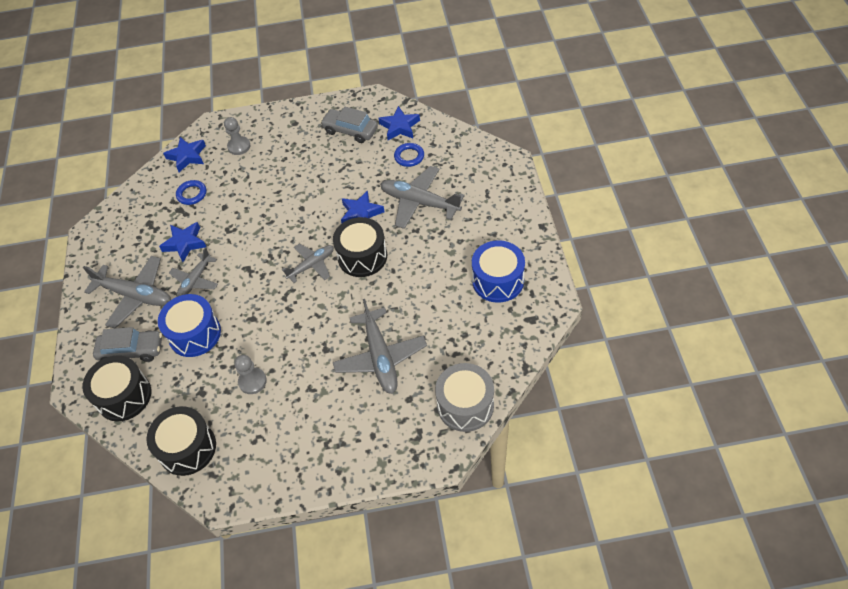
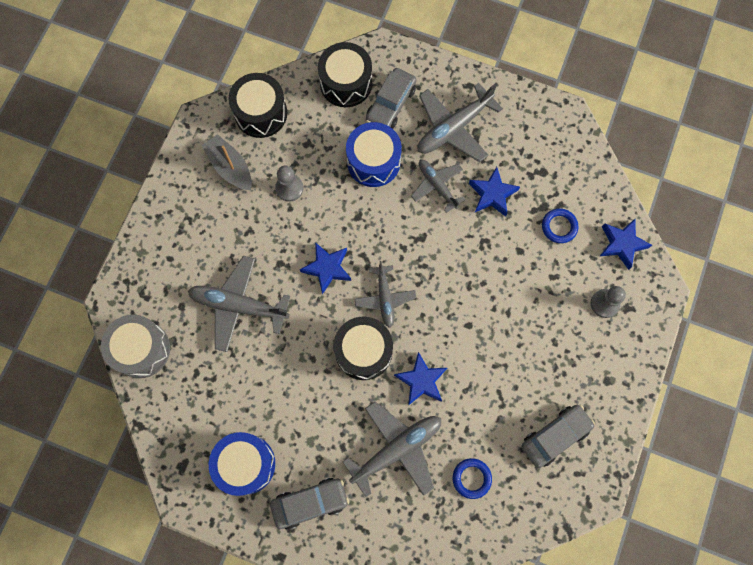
camera: 115 degrees right, 20 degrees up
blue star [378,106,420,140] -> blue star moved to [300,242,351,294]
none -> grey boat [202,134,252,190]
none -> grey car [270,478,349,530]

